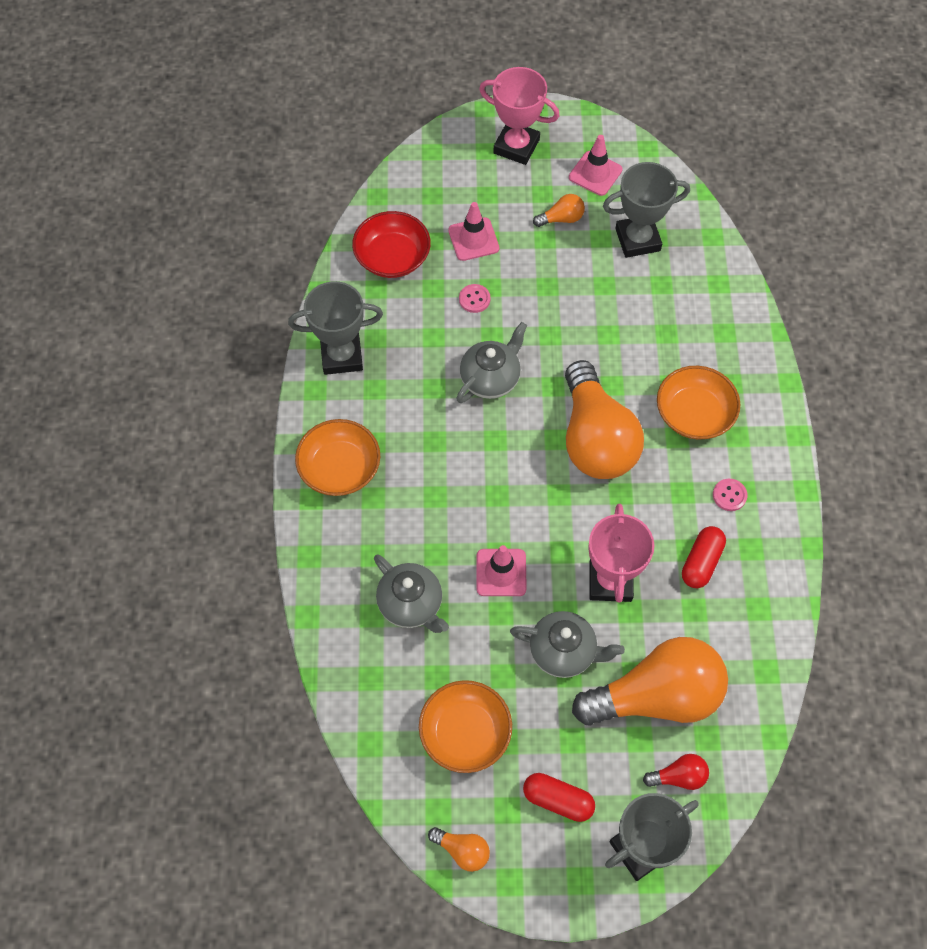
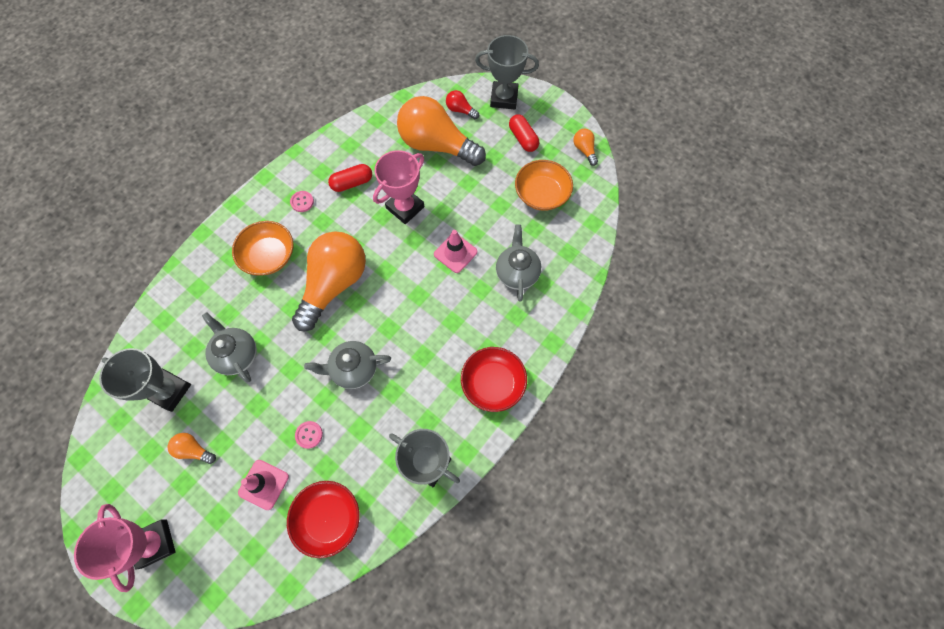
camera: 140 degrees left, 5 degrees up
orange bowl [295,419,380,496] -> red bowl [461,347,527,412]
grey teapot [510,611,625,678] -> grey teapot moved to [202,312,257,382]
pink traffic cone [569,135,622,196] -> none

